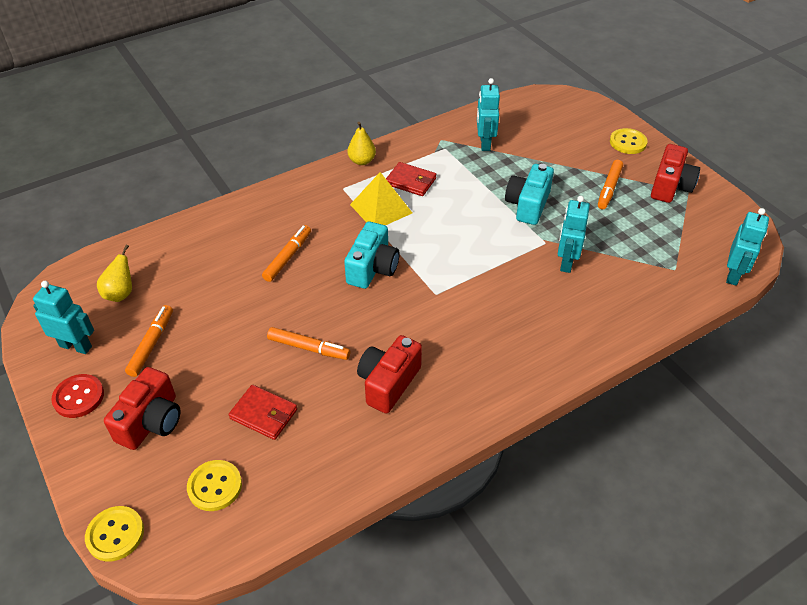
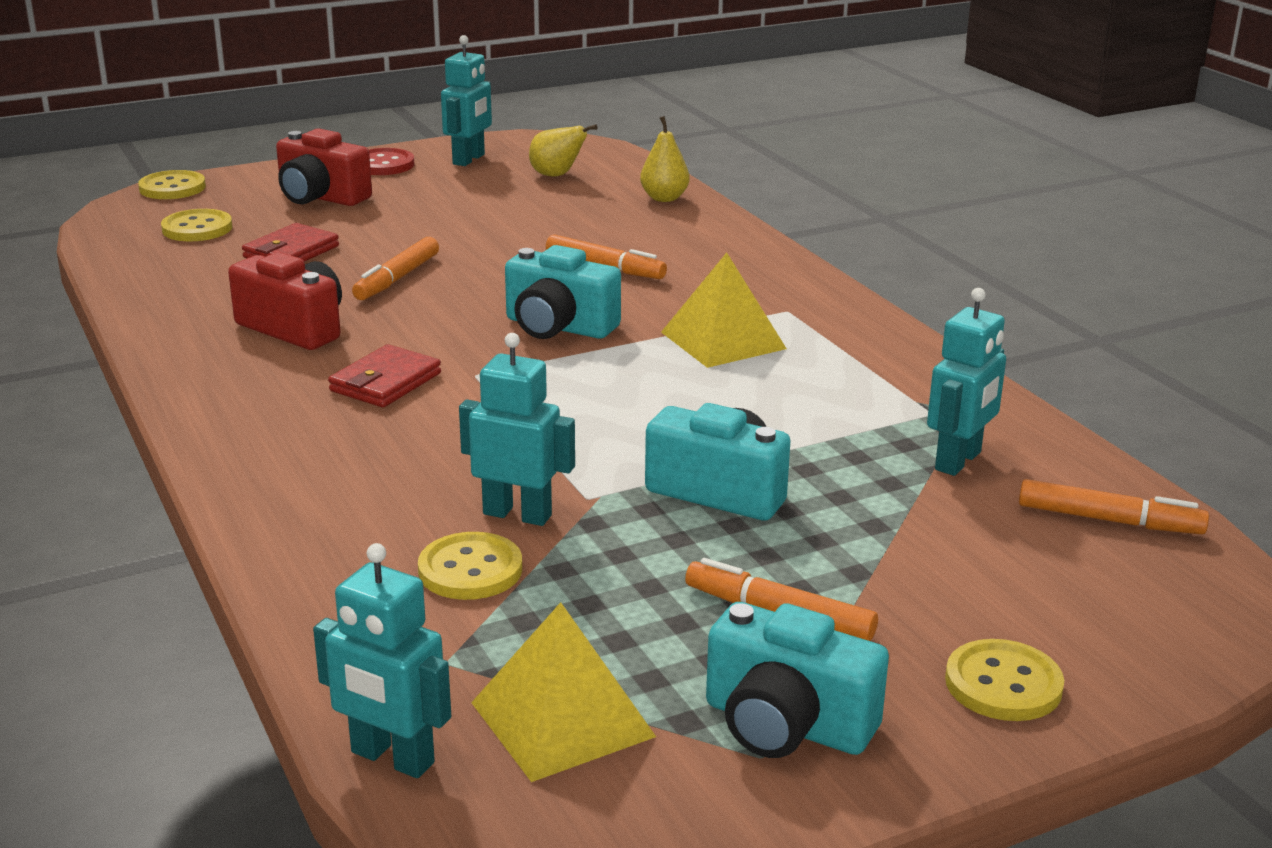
camera: 95 degrees right, 20 degrees down
orange marker [125,305,173,377] -> orange marker moved to [1019,479,1209,534]
yellow pear [347,122,376,165] -> yellow pear moved to [640,116,689,202]
red wallet [386,162,436,196] -> red wallet moved to [328,344,441,407]
turquoise robot [477,78,500,151] -> turquoise robot turned 120 degrees clockwise [927,288,1006,476]
red camera [651,144,700,203] -> turquoise camera [706,602,889,758]
none -> yellow button [418,532,522,600]
none -> yellow pyramid [471,602,656,782]

